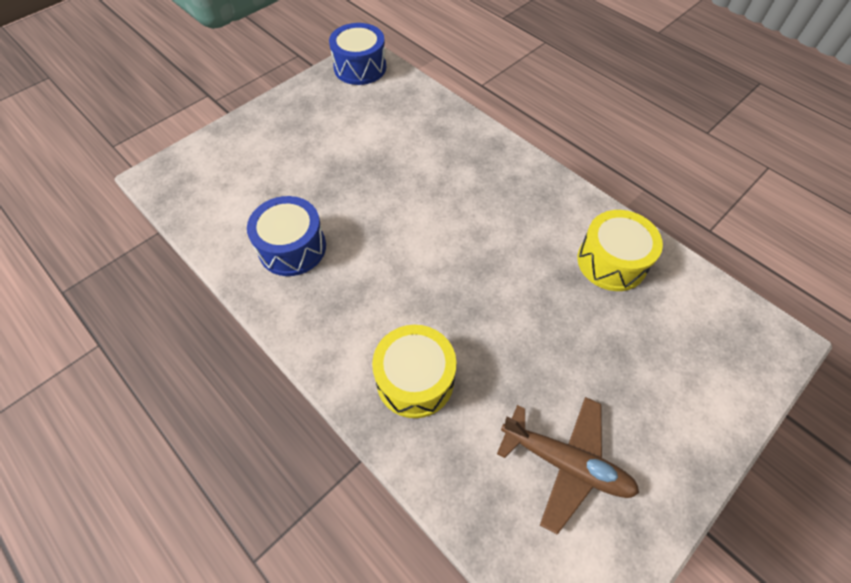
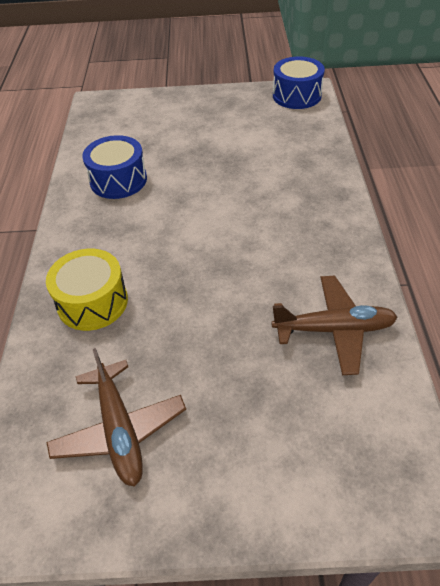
camera: 45 degrees right, 10 degrees down
yellow drum [577,210,663,291] -> brown plane [271,276,397,375]

